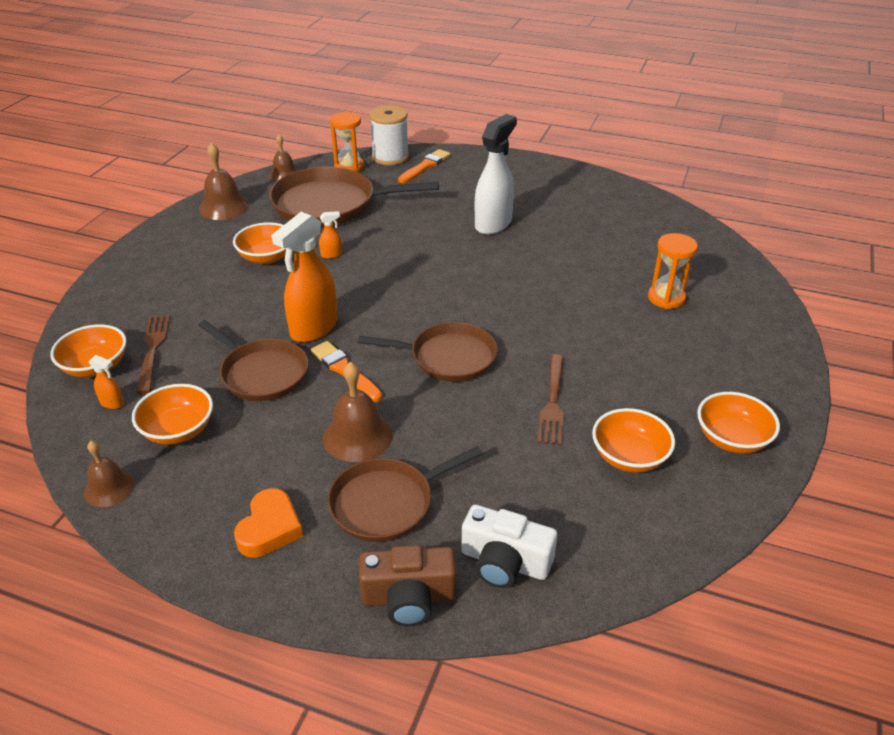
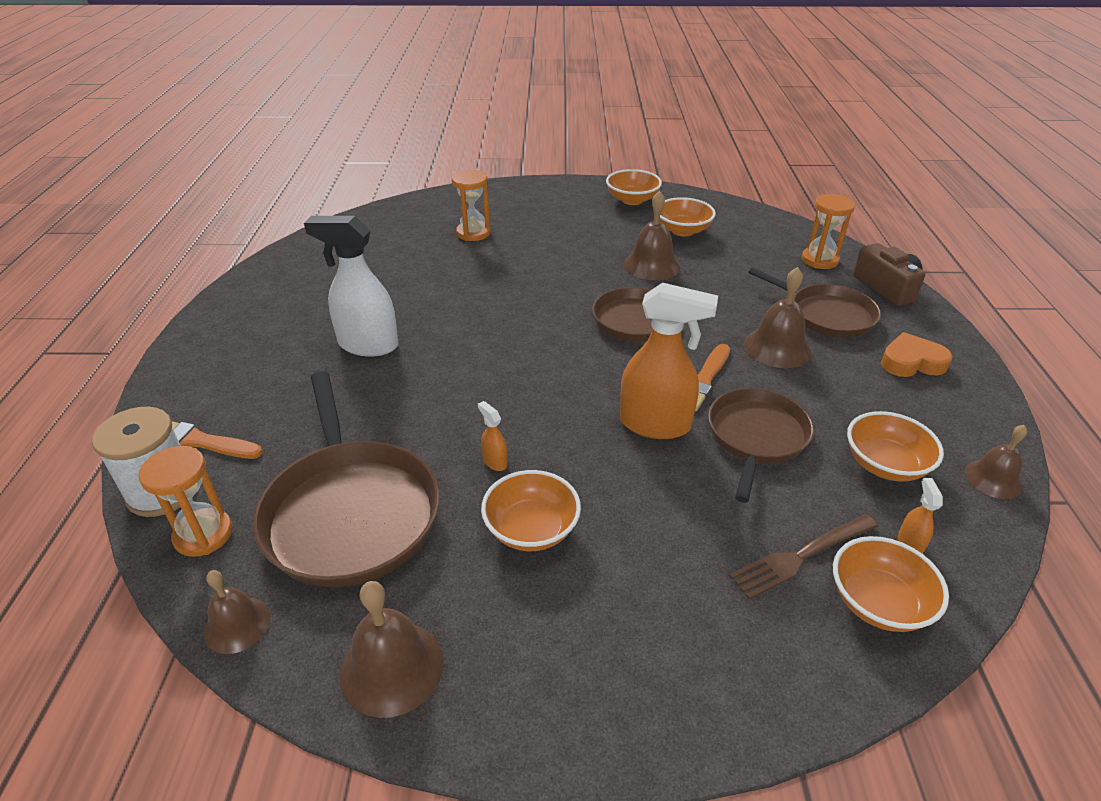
camera: 110 degrees left, 0 degrees up
white camera [461,505,557,588] -> orange hourglass [802,194,855,269]
brown fork [537,354,564,445] -> brown bell [624,191,680,280]

